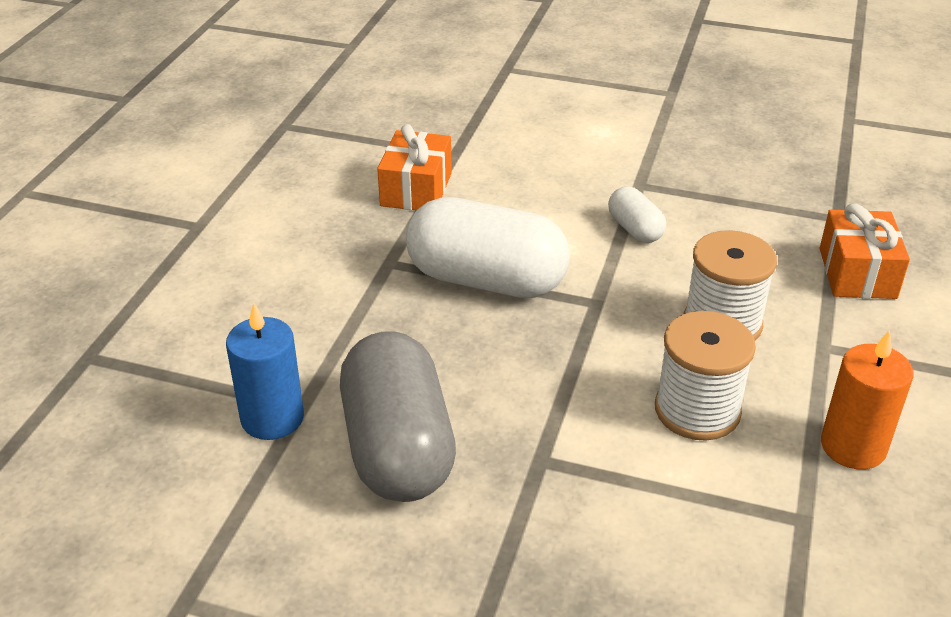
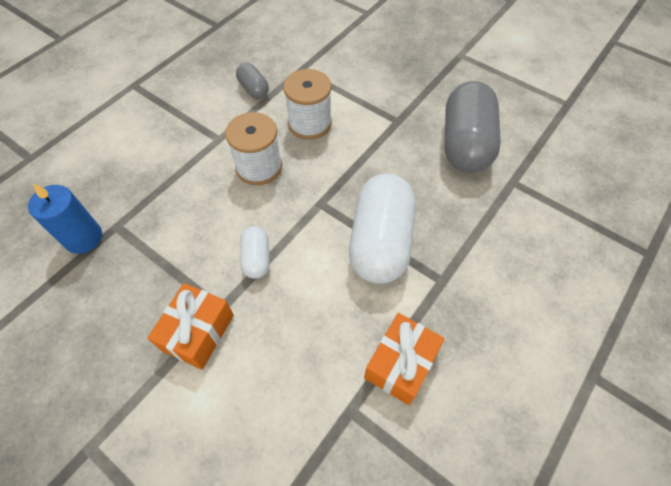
camera: 160 degrees left, 20 degrees up
blue candle [226,303,304,440] -> blue candle moved to [28,183,102,254]
white capsule [406,197,570,298] -> white capsule turned 60 degrees clockwise [349,174,416,284]
orange gift [820,204,910,299] -> orange gift moved to [148,283,234,370]
orange candle [821,330,914,469] -> grey capsule [236,63,269,99]

